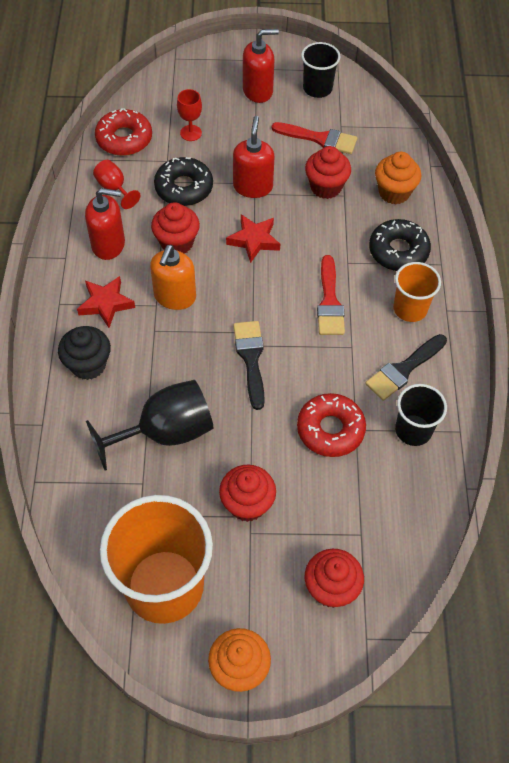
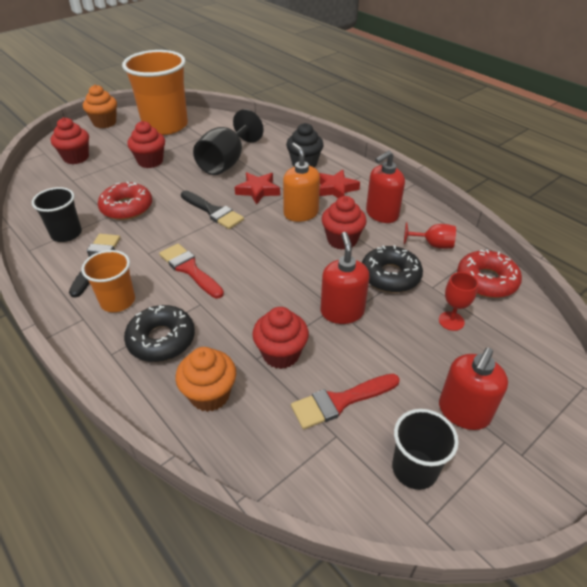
camera: 140 degrees right, 15 degrees down
red star [226,215,280,263] -> red star moved to [235,172,280,205]
red soap dispenser [233,116,274,198] -> red soap dispenser turned 150 degrees counterclockwise [321,232,370,324]

